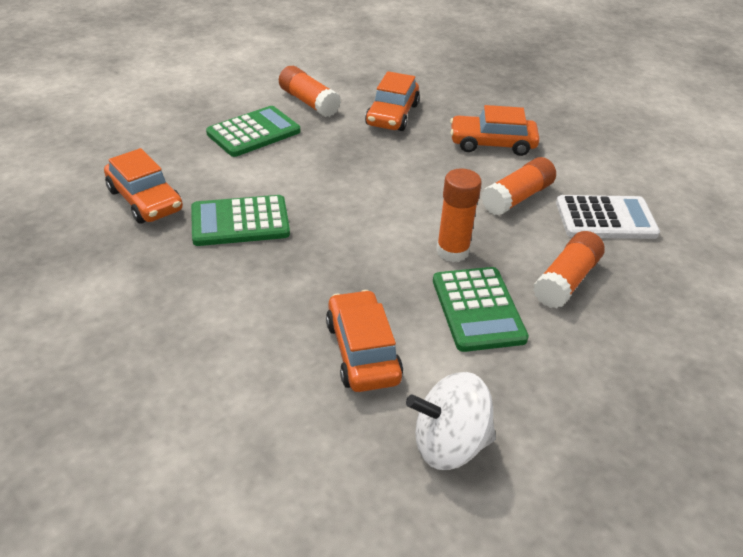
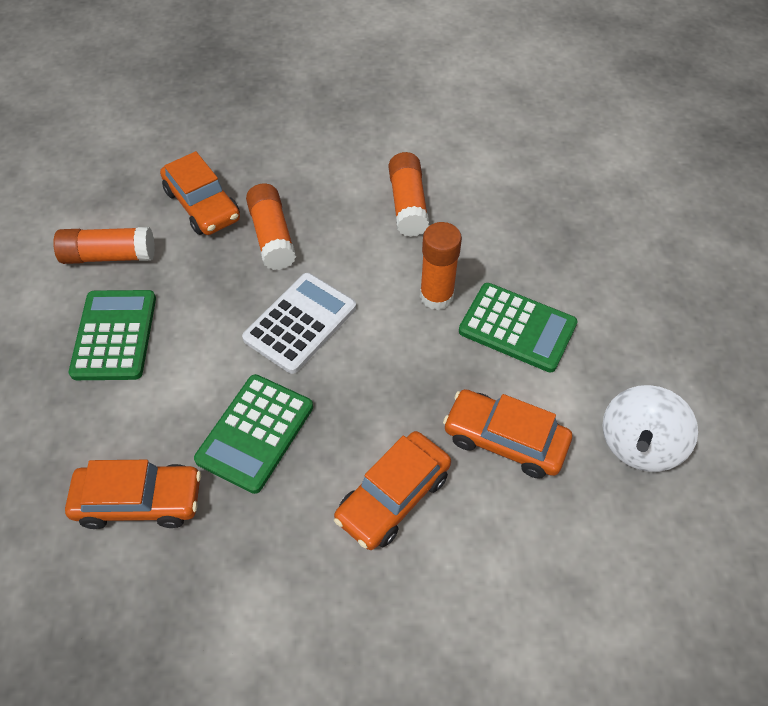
camera: 50 degrees left, 15 degrees up
orange car [450,105,540,156] -> orange car moved to [334,431,451,550]
orange glue stick [533,231,605,309] -> orange glue stick moved to [246,184,296,270]
white calculator [556,195,660,239] -> white calculator moved to [242,273,356,374]

